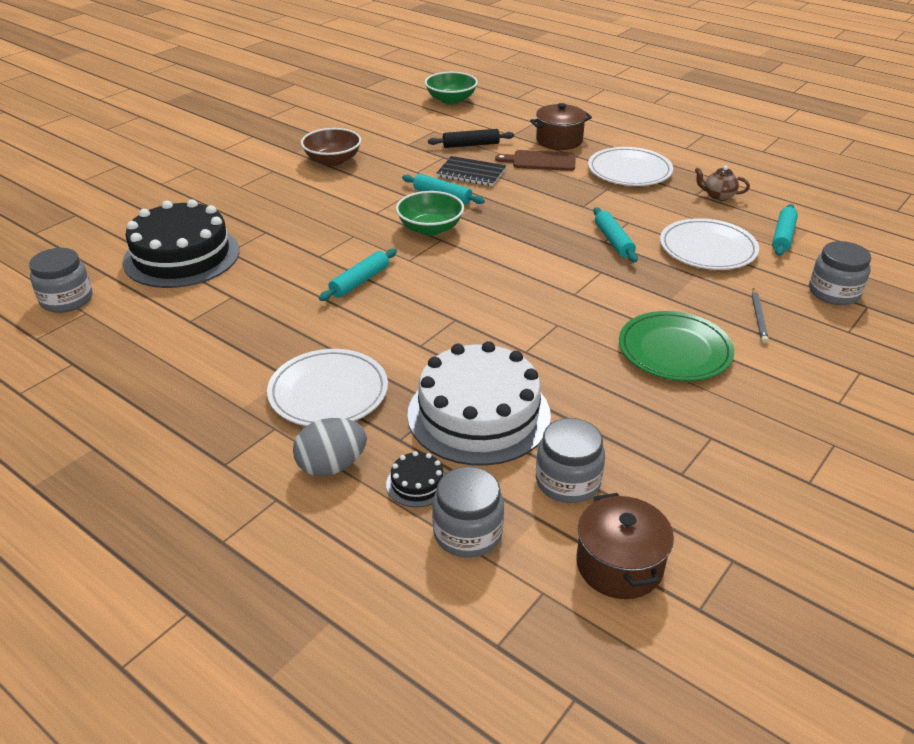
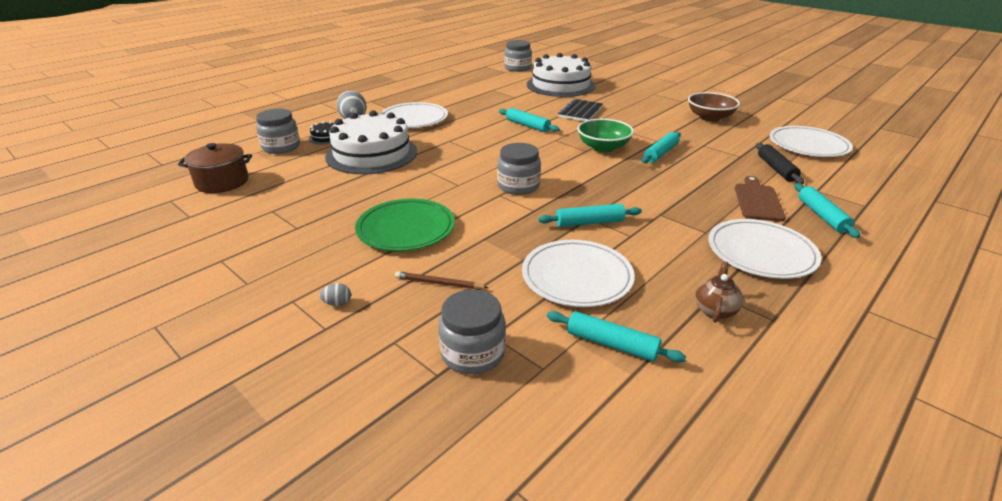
camera: 95 degrees right, 5 degrees down
black cake [122,199,240,288] -> white cake [527,53,596,97]
green bowl [425,72,478,104] -> none
black notebook [437,156,506,186] -> black notebook moved to [558,99,603,121]
brown pot [530,103,592,150] -> turquoise rolling pin [794,183,860,238]
grey jar [536,418,605,503] -> grey jar moved to [497,143,541,195]
grey pencil [752,288,769,343] -> brown pencil [395,271,489,289]
none -> grey egg [320,283,351,306]
none -> white plate [769,126,853,157]

